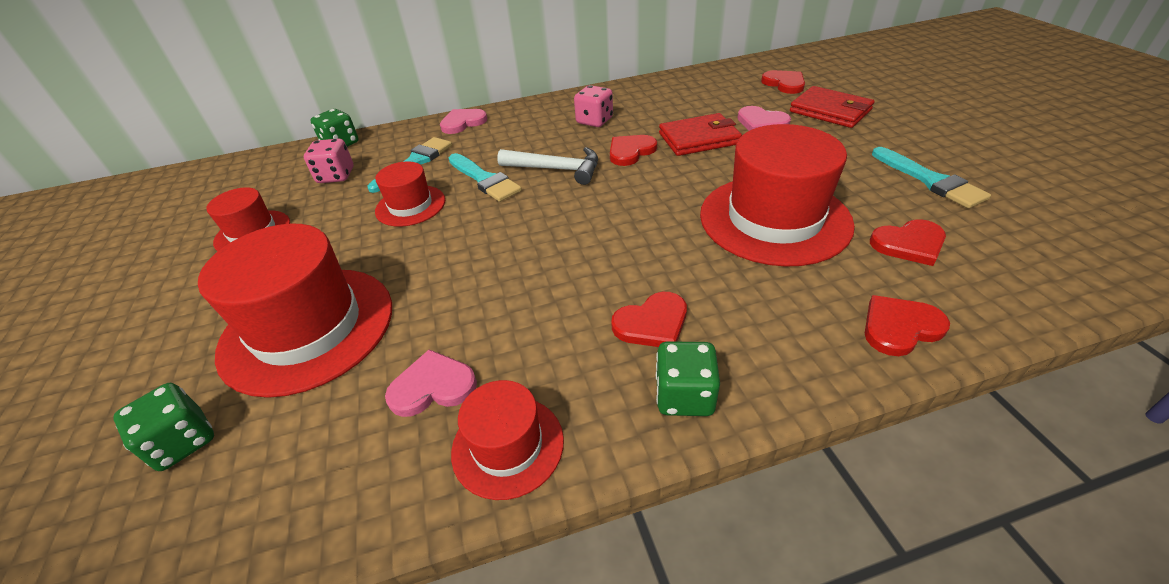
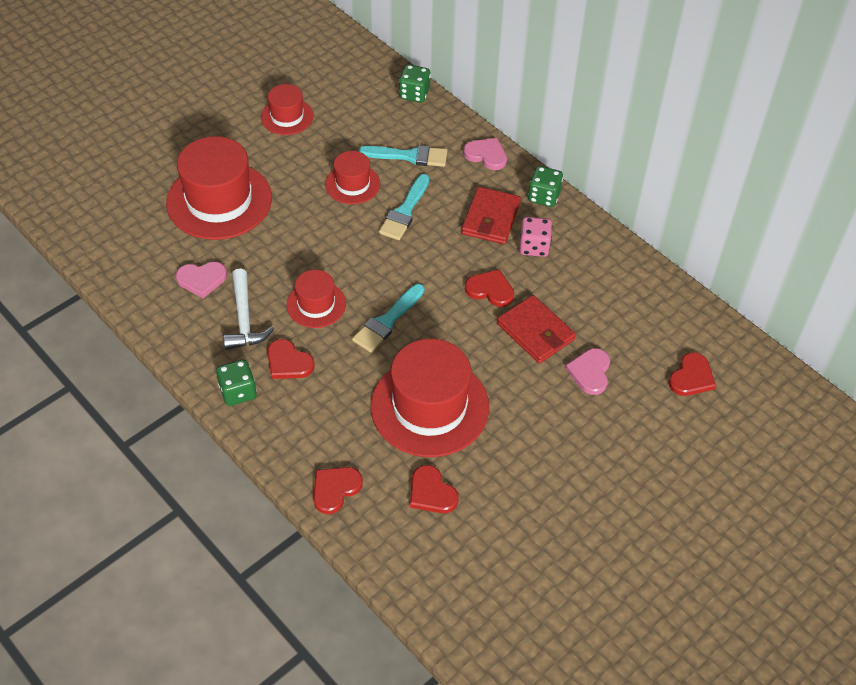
camera: 60 degrees right, 10 degrees up
green dice [113,383,214,471] -> green dice moved to [528,166,563,207]
pink dice [304,139,354,183] -> none
pink heart [385,349,477,417] -> pink heart turned 120 degrees clockwise [175,262,227,298]
red hat [451,380,564,500] -> red hat moved to [287,270,346,328]
white hammer [497,147,598,185] -> white hammer moved to [223,269,274,350]
red wallet [790,86,874,128] -> red wallet moved to [461,187,521,244]
red heart [865,295,950,356] -> red heart turned 90 degrees counterclockwise [313,467,363,514]
turquoise brush [872,147,991,208] -> turquoise brush moved to [352,284,425,352]

